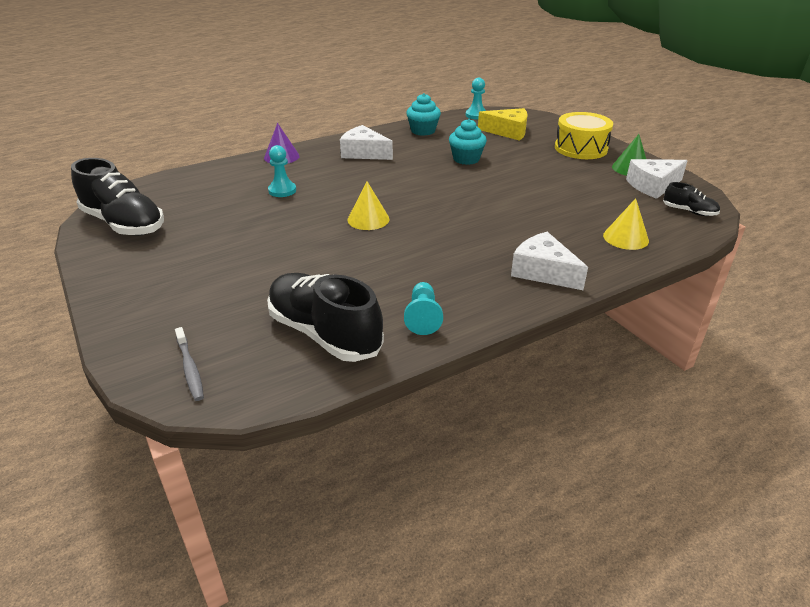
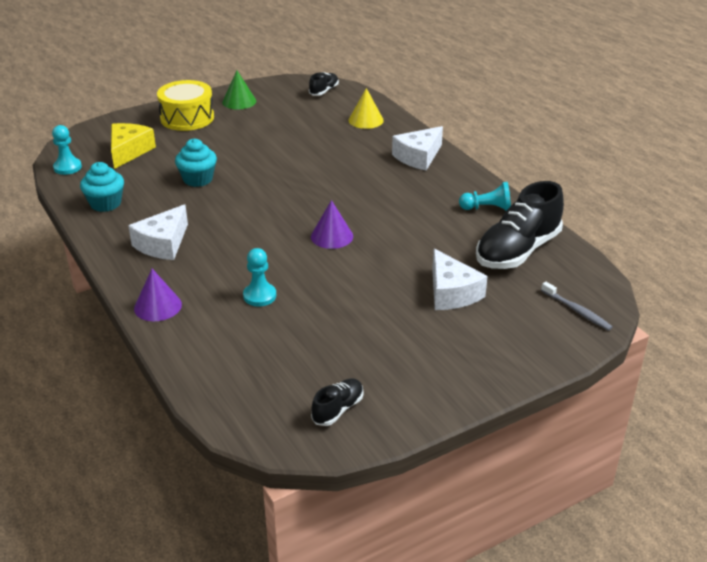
camera: 90 degrees left, 0 degrees up
black shoe [71,158,164,236] -> black shoe [311,378,364,426], size x0.48
grey toothbrush [175,327,204,401] -> grey toothbrush turned 75 degrees clockwise [541,282,613,331]
yellow cone [347,181,389,230] -> purple cone [311,200,353,249]
white cheese [626,159,688,199] -> white cheese moved to [432,249,488,310]

